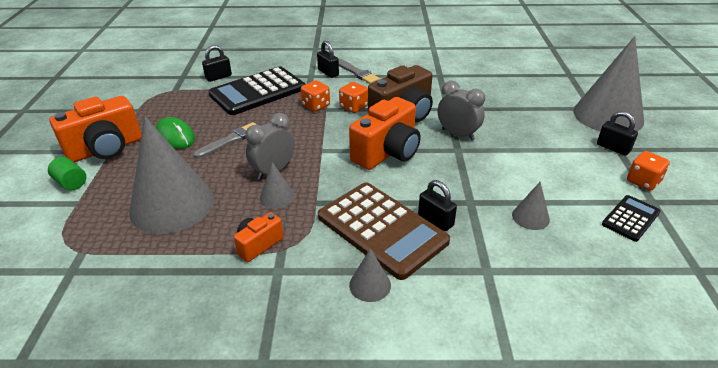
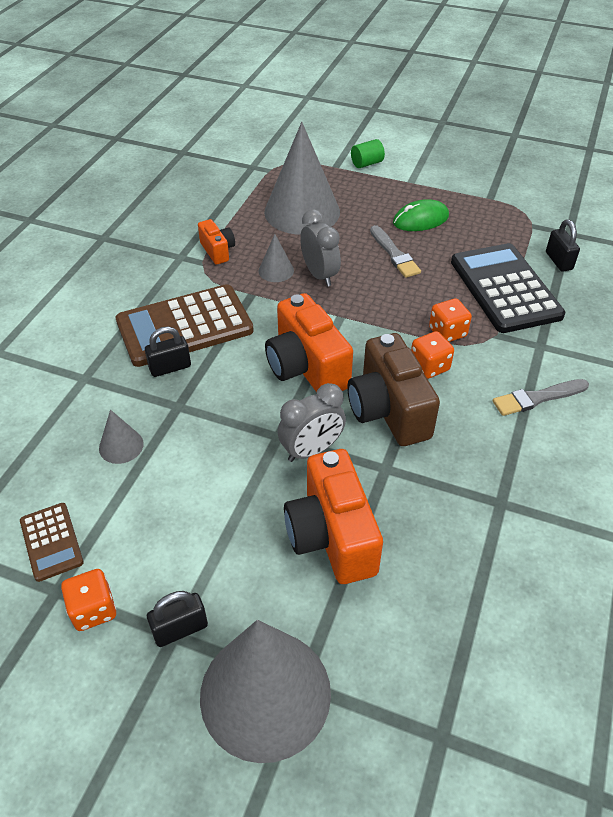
camera: 110 degrees right, 10 degrees up
orange camera [49,96,142,163] -> orange camera moved to [284,449,383,584]
black padlock [317,41,339,78] -> none
grey cone [349,248,391,302] -> none
black calculator [602,195,661,242] -> brown calculator [20,503,84,582]

